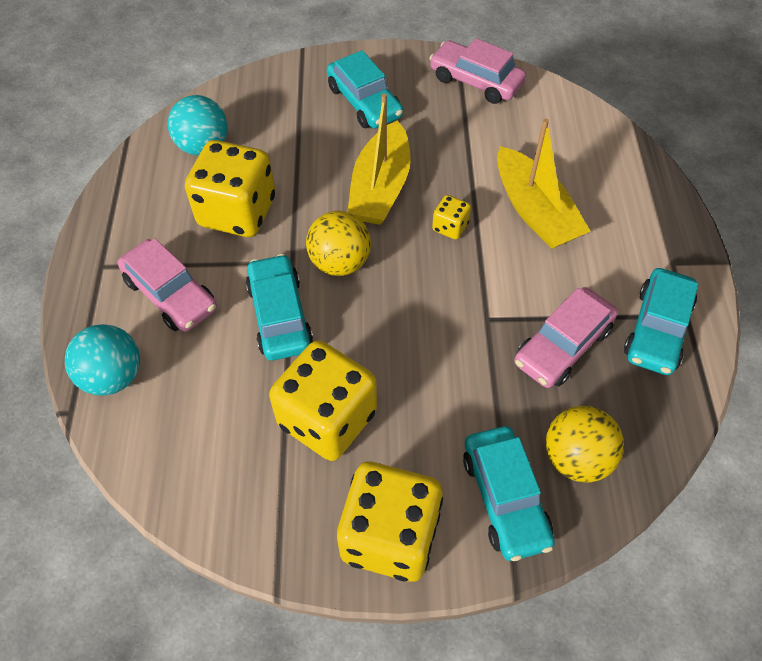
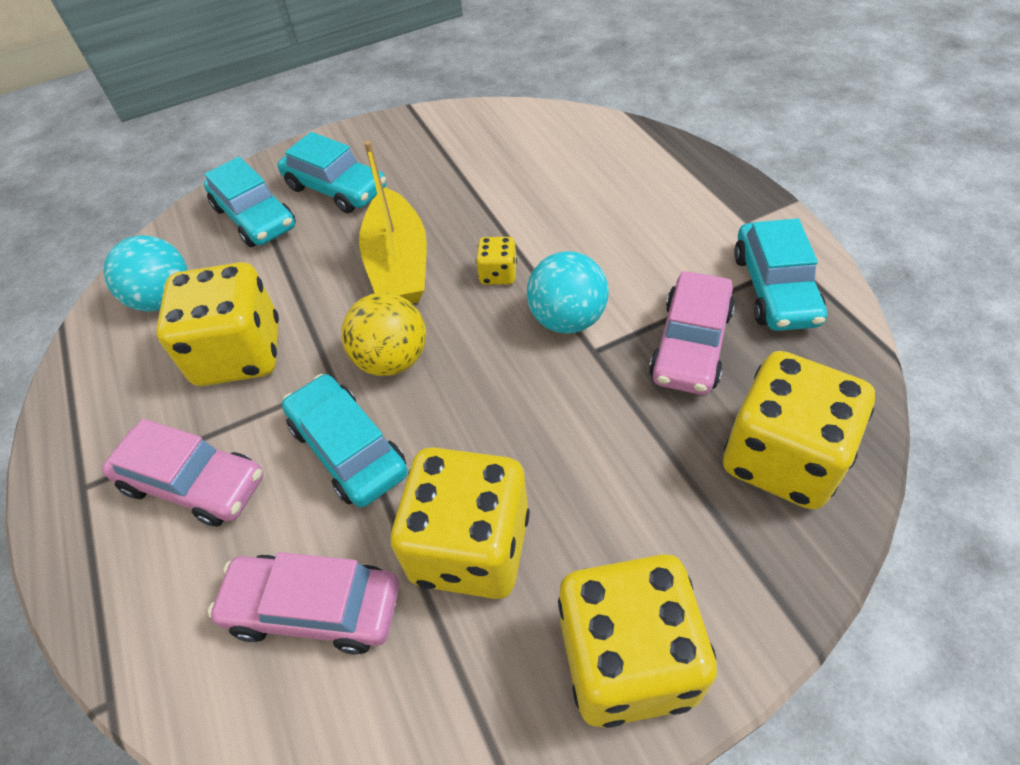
camera: 20 degrees left, 5 degrees down
turquoise ball [65,324,140,395] -> turquoise ball moved to [527,251,609,334]
pink car [429,38,526,104] -> pink car moved to [208,552,399,655]
turquoise car [463,426,555,561] -> turquoise car moved to [204,157,296,247]
yellow boat [497,118,591,249] -> none
yellow ball [546,406,624,483] -> yellow dice [723,351,875,510]

